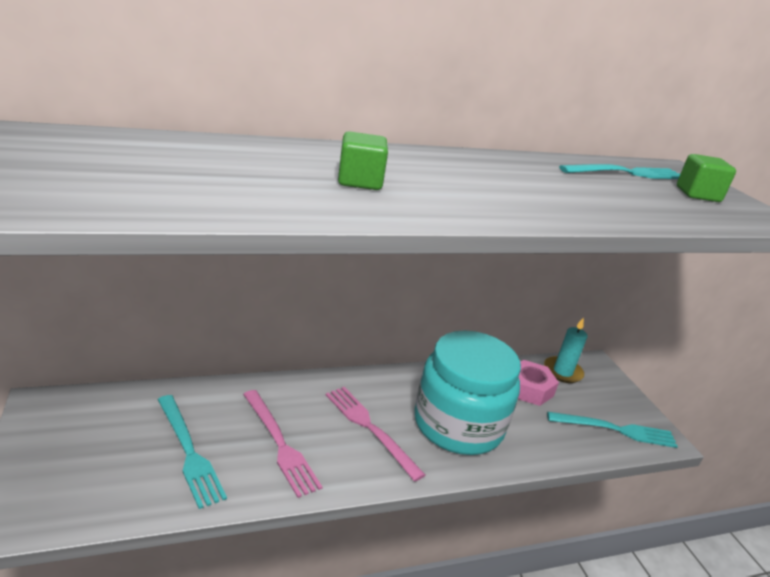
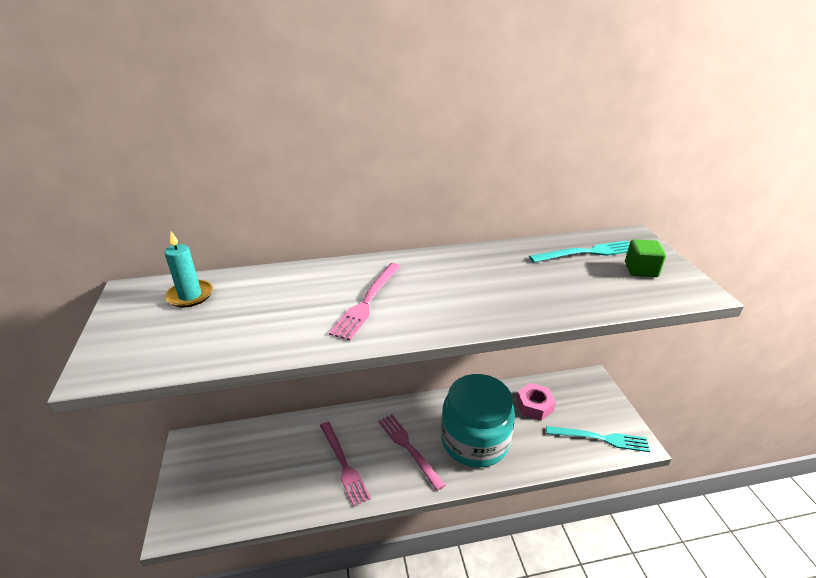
camera: 10 degrees right, 5 degrees up
turquoise fork [158,395,227,509] -> none
green cube [338,131,388,190] -> pink fork [329,263,401,341]
turquoise candle [544,317,588,383] -> turquoise candle moved to [164,232,213,307]

